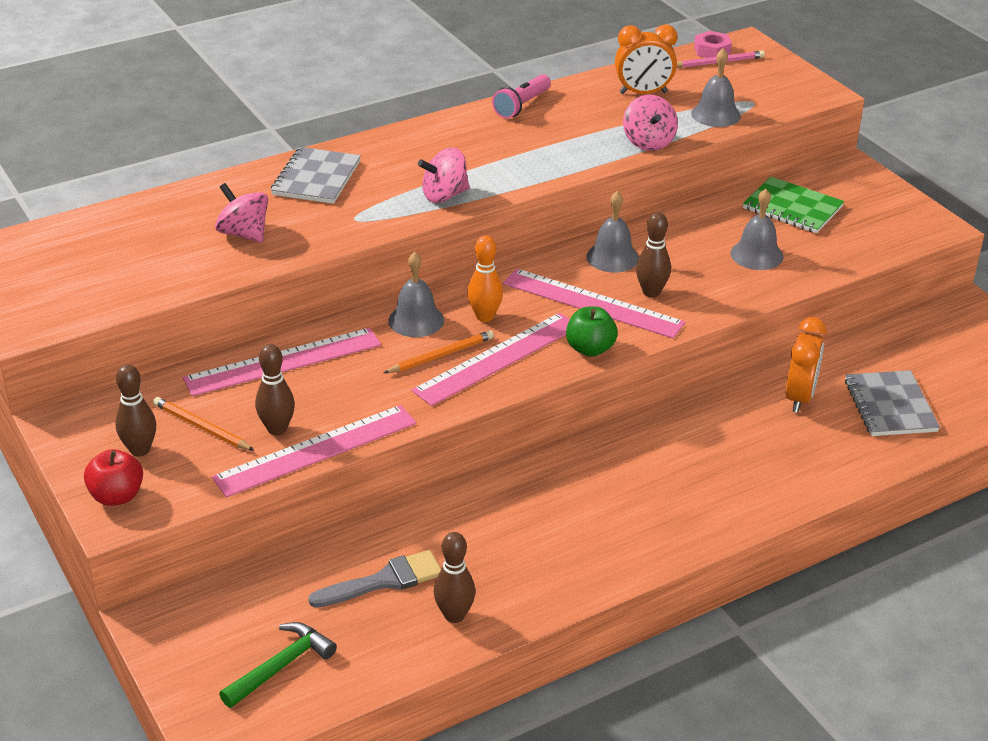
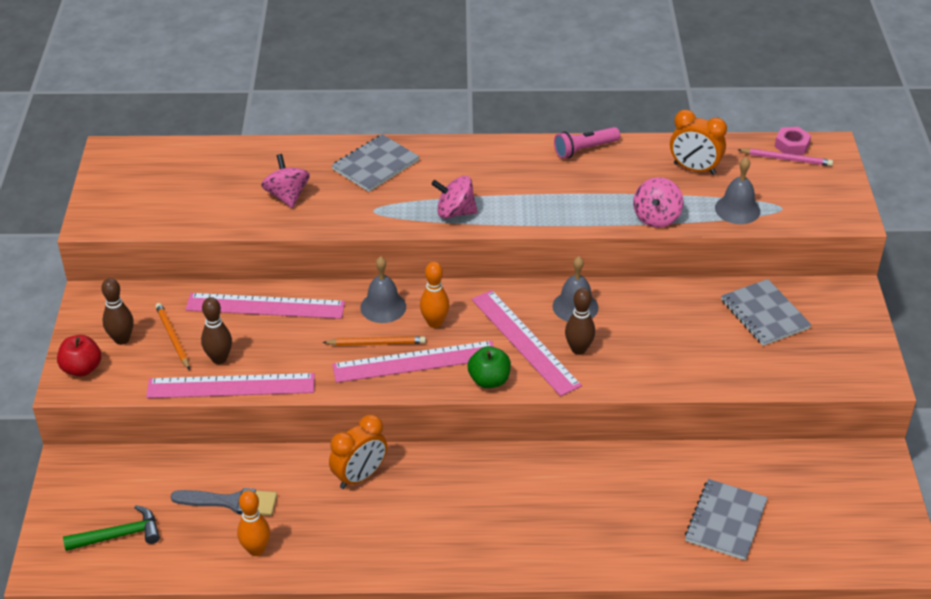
camera: 30 degrees right, 5 degrees up
brown bowling pin [434,532,476,623] -> orange bowling pin [237,490,270,556]
grey bell [730,189,783,270] -> none
green notebook [743,177,844,233] -> grey notebook [721,279,811,346]
orange clock [786,317,827,413] -> orange clock moved to [329,414,387,489]

